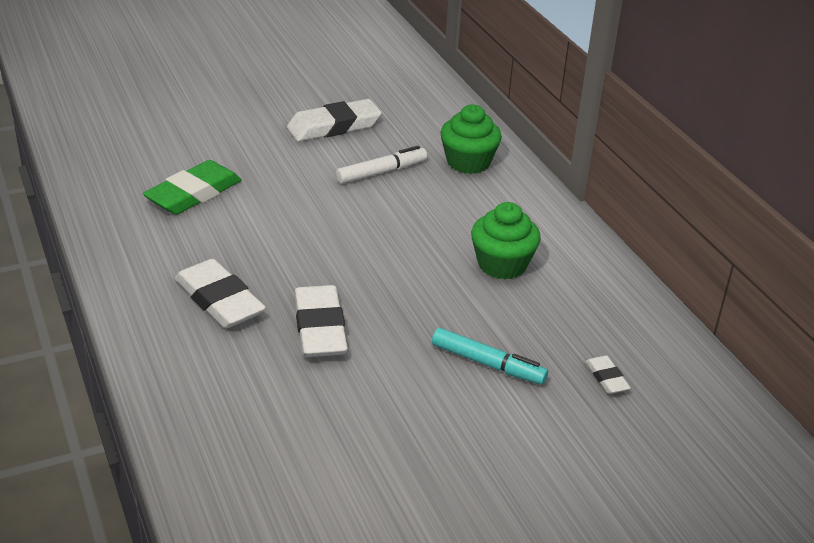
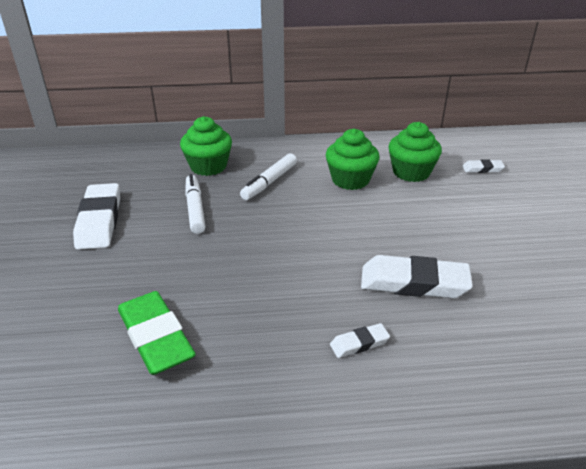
camera: 70 degrees left, 0 degrees up
white eraser [175,259,266,328] -> white eraser [330,323,390,358], size x0.48
turquoise marker [432,328,548,384] -> none
none -> white marker [240,153,297,200]
none -> green cupcake [388,122,442,182]

